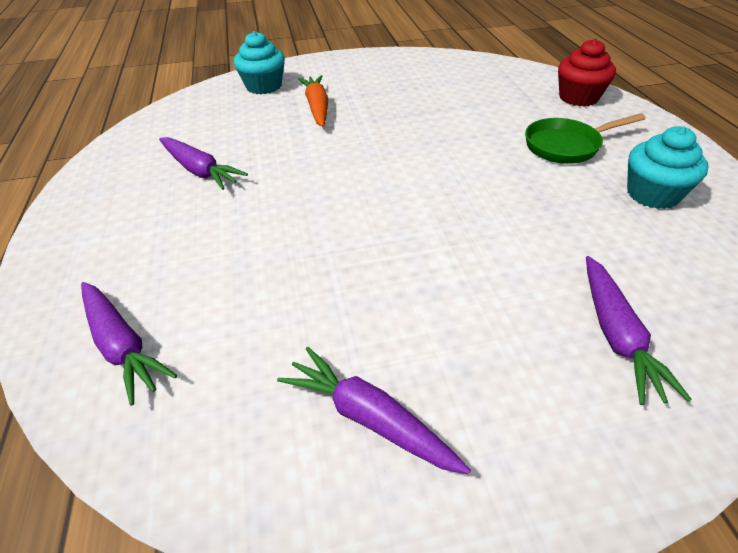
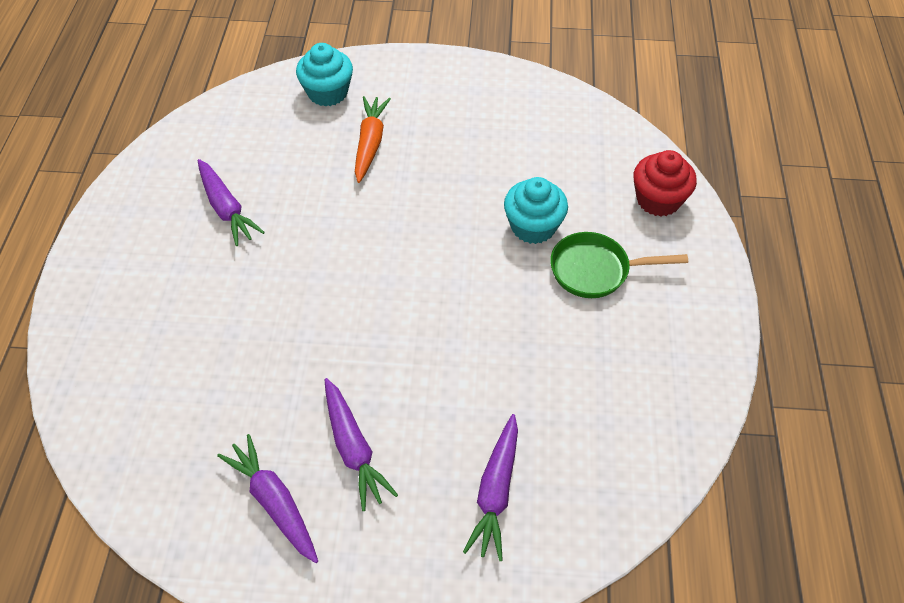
camera: 15 degrees right, 10 degrees up
purple carrot [81,282,177,406] -> purple carrot moved to [325,378,398,511]
turquoise cupcake [627,126,709,209] -> turquoise cupcake moved to [504,177,568,244]

